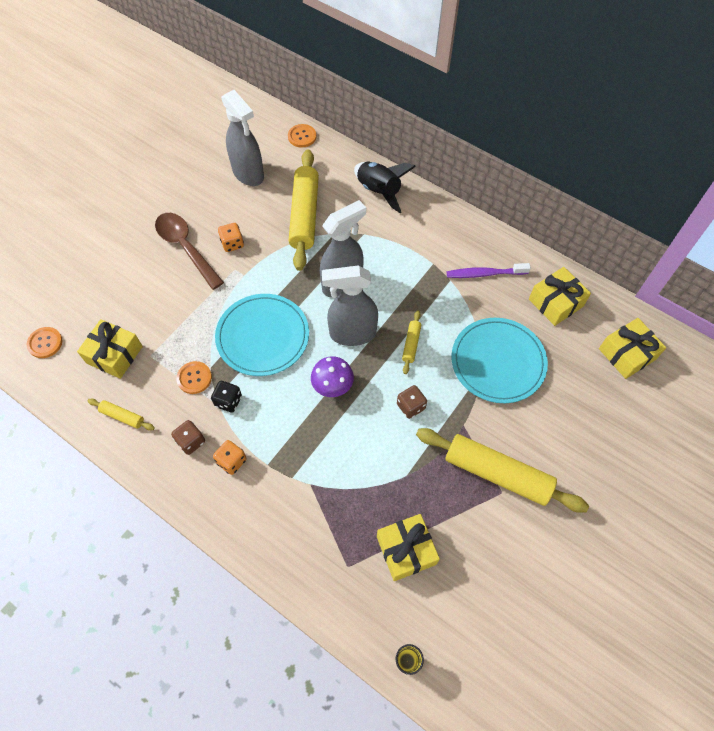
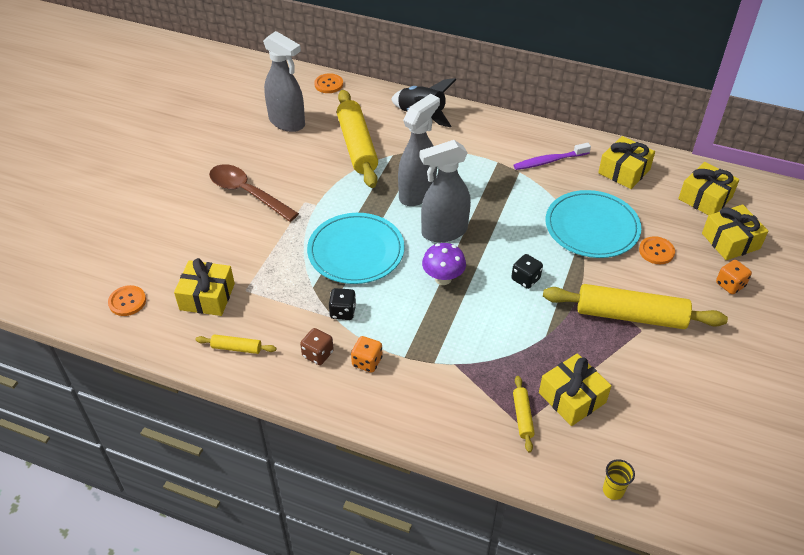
camera: 15 degrees left, 15 degrees down
orange button [176,361,212,394] -> orange button moved to [639,236,675,264]
orange dice [218,223,244,252] -> orange dice moved to [716,260,752,294]
brown dice [397,385,427,419] -> black dice [511,254,543,289]
yellow rolling pin [402,310,421,374] -> yellow rolling pin moved to [513,376,535,452]
none -> yellow gift [702,205,768,260]

